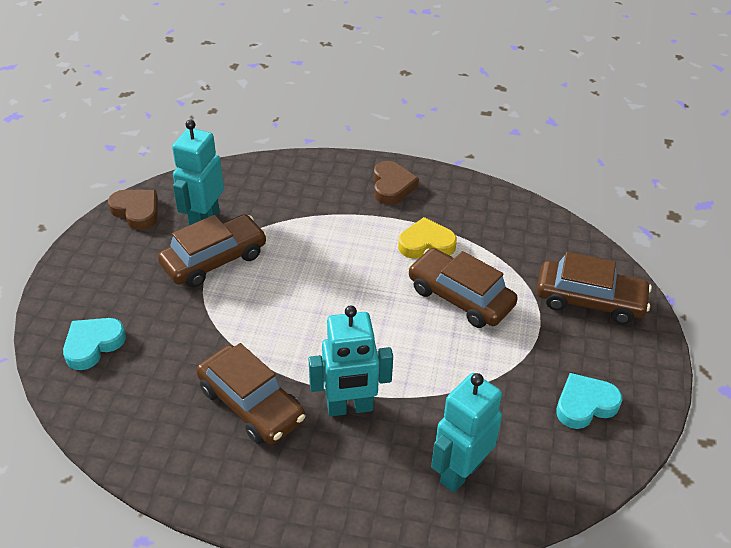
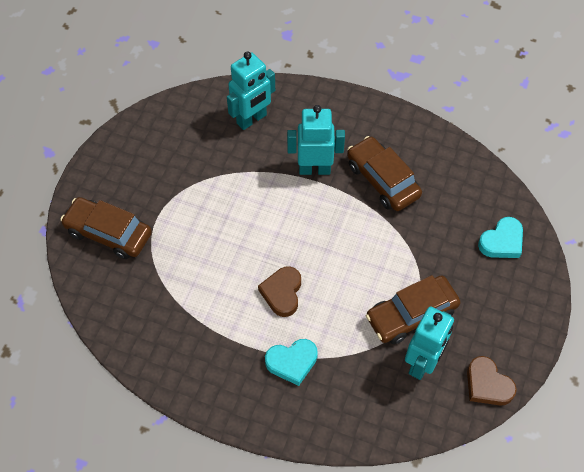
camera: 170 degrees left, 15 degrees up
brown heart [374,161,419,205] -> brown heart moved to [258,266,301,317]
yellow heart [398,217,457,259] -> none
brown car [408,248,518,328] -> none
turquoise heart [556,373,622,429] -> turquoise heart moved to [265,339,318,386]

